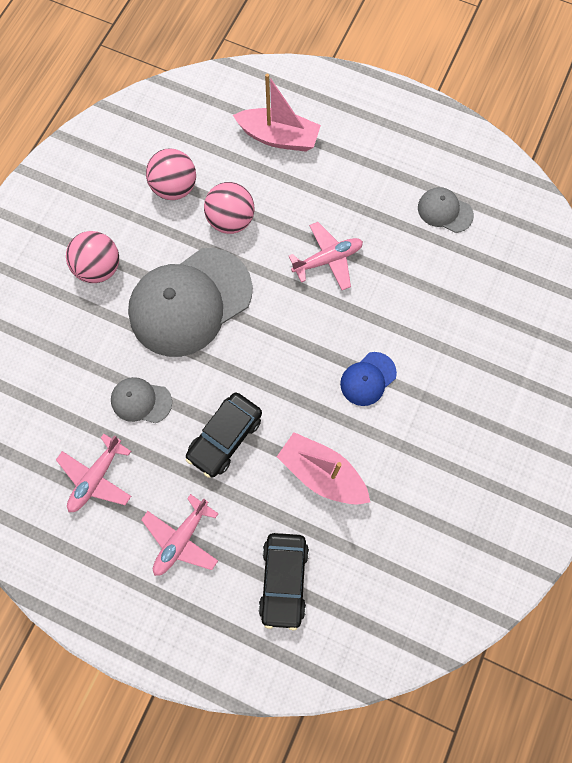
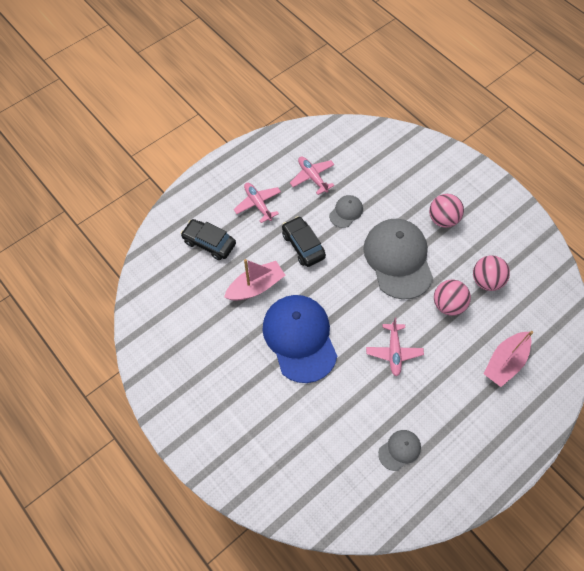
camera: 115 degrees right, 10 degrees down
blue cap [340,352,397,406] -> blue cap [262,295,337,383], size x2.20

